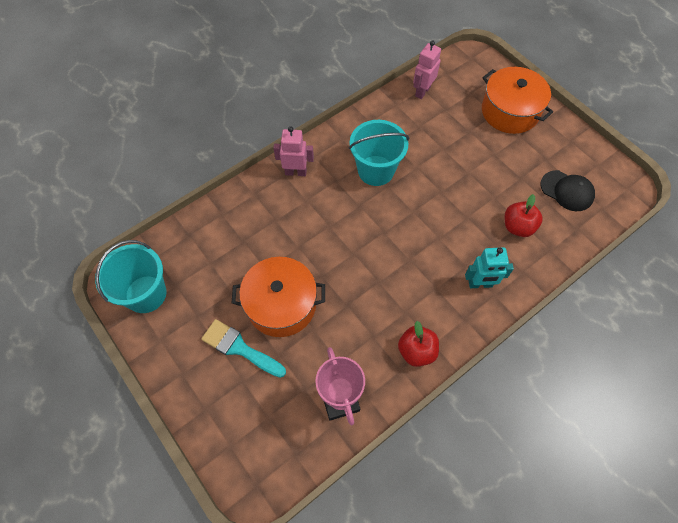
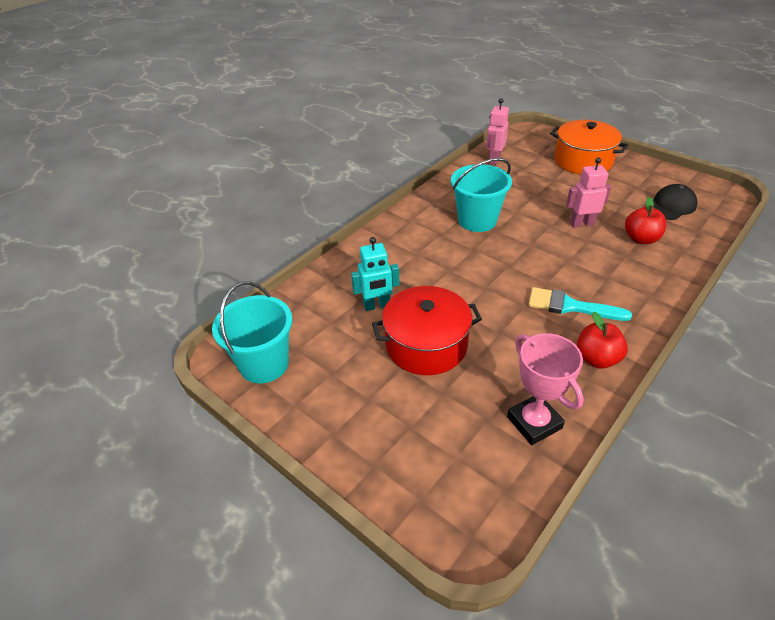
camera: 10 degrees left, 20 degrees down
turquoise brush [201,319,286,378] -> turquoise brush moved to [528,287,632,321]
orange pot [232,257,325,337] -> red pot [372,286,482,375]
pink robot [274,126,314,176] -> pink robot moved to [566,158,611,228]
turquoise robot [465,247,514,288] -> turquoise robot moved to [351,237,399,311]
black cap [540,170,595,211] -> black cap turned 60 degrees counterclockwise [645,184,697,220]

